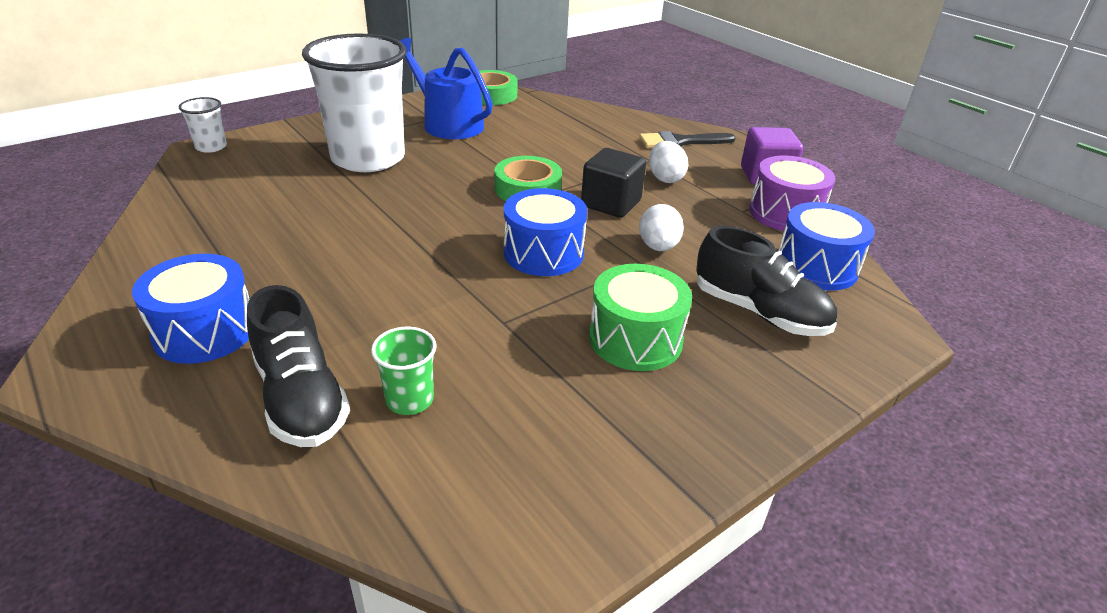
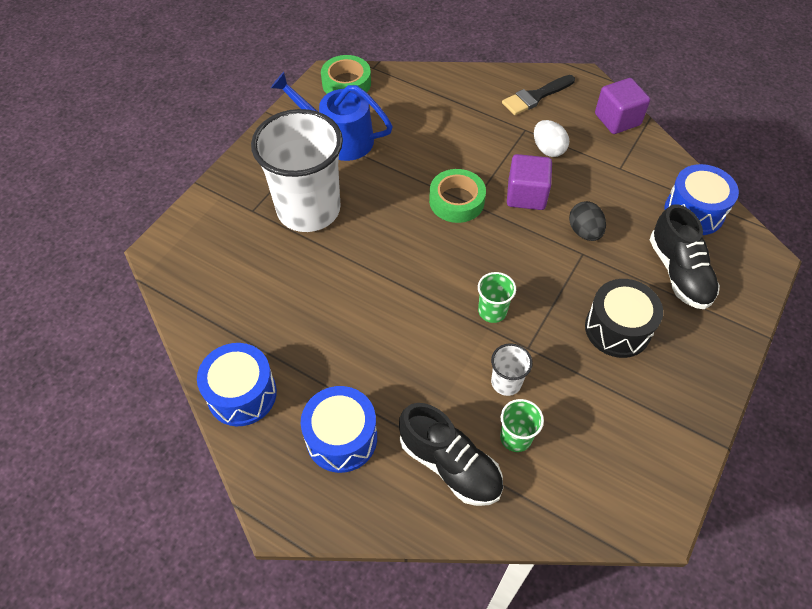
camera: 20 degrees left, 20 degrees up
white cup [179,97,227,153] -> white cup moved to [491,343,533,396]
blue drum [504,188,587,276] -> blue drum moved to [197,343,277,426]
black cube [581,148,646,218] -> purple cube [507,154,552,210]
green drum [589,264,692,371] -> black drum [585,279,663,358]
white egg [639,204,684,251] -> black egg [569,201,606,241]
black shoe [696,226,837,336] -> black shoe turned 60 degrees clockwise [650,204,720,309]
purple drum [749,156,835,232] -> none
none -> green cup [478,272,516,323]

